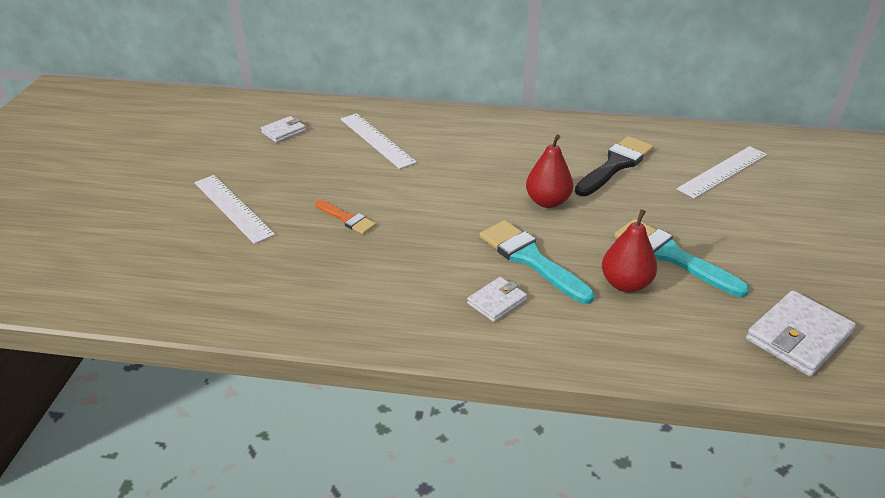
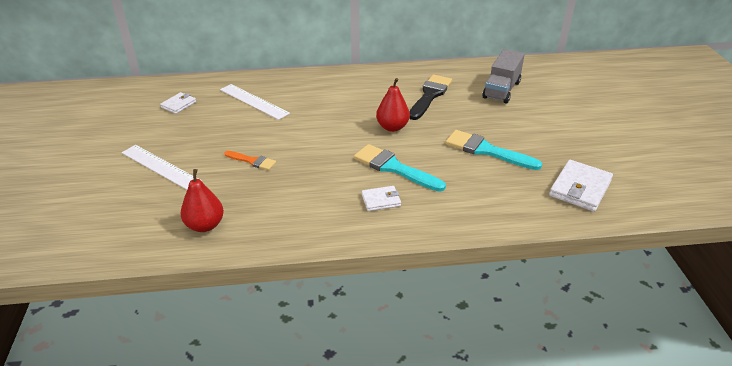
camera: 15 degrees left, 0 degrees up
white wallet [467,277,527,322] -> white wallet turned 45 degrees clockwise [362,186,401,211]
red pear [602,209,657,293] -> red pear moved to [180,169,224,232]
white ruler [677,146,767,199] -> grey truck [482,49,525,104]

